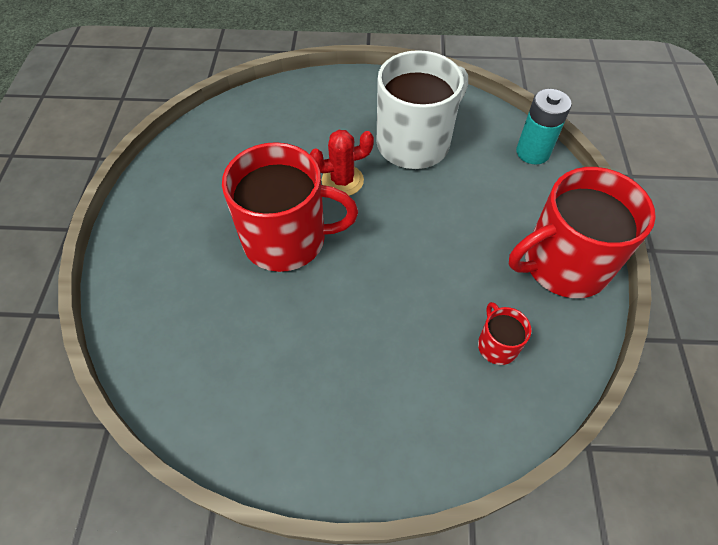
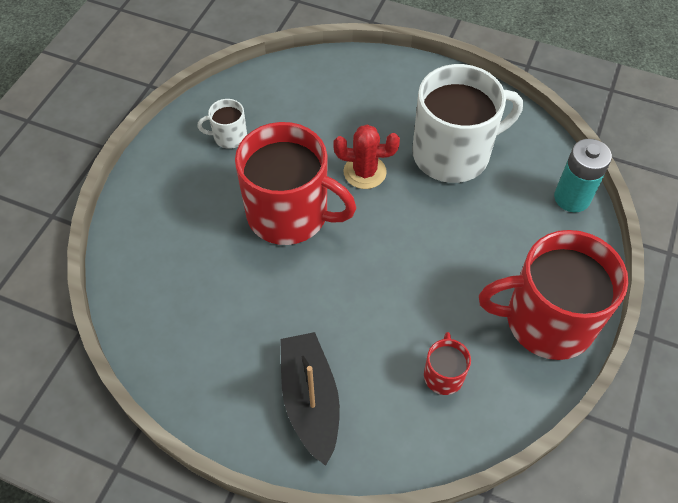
camera: 20 degrees right, 0 degrees up
none -> white mug [197,99,247,149]
none -> black boat [280,332,340,466]

